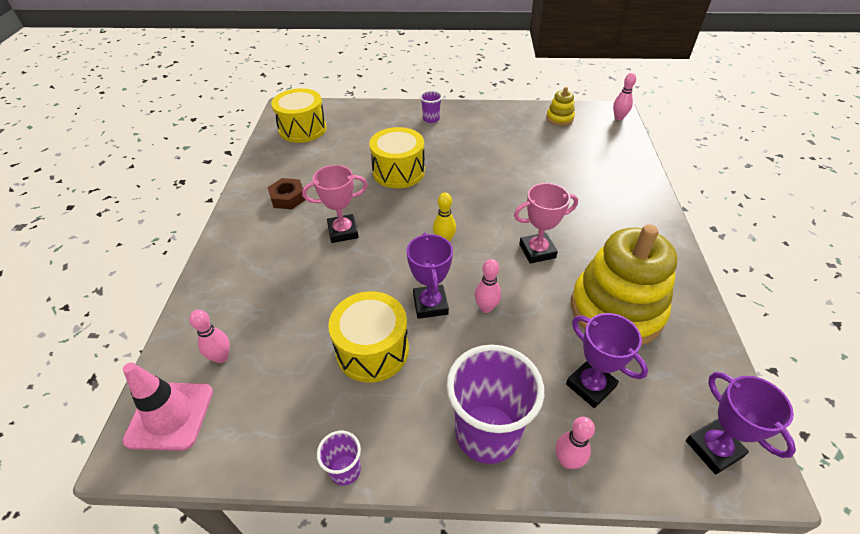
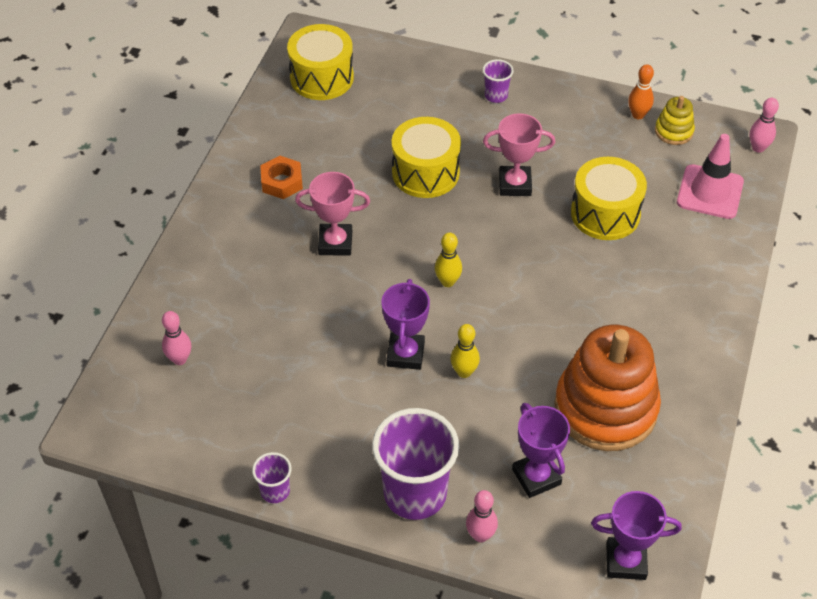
camera: 15 degrees right, 5 degrees up
pink traffic cone [123,362,213,451] -> pink traffic cone moved to [677,134,744,219]
brown nut [267,178,305,209] -> orange nut [260,156,303,199]
yellow drum [328,291,409,383] -> yellow drum moved to [571,157,647,240]
pink bowling pin [475,259,501,313] -> yellow bowling pin [450,324,480,378]
pink trophy [514,183,578,264] -> pink trophy moved to [483,113,555,196]
yellow stacking toy [571,224,678,345] -> orange stacking toy [554,325,661,451]
purple trophy [686,372,796,475] -> purple trophy turned 75 degrees counterclockwise [591,491,682,580]
none -> orange bowling pin [628,64,654,119]

